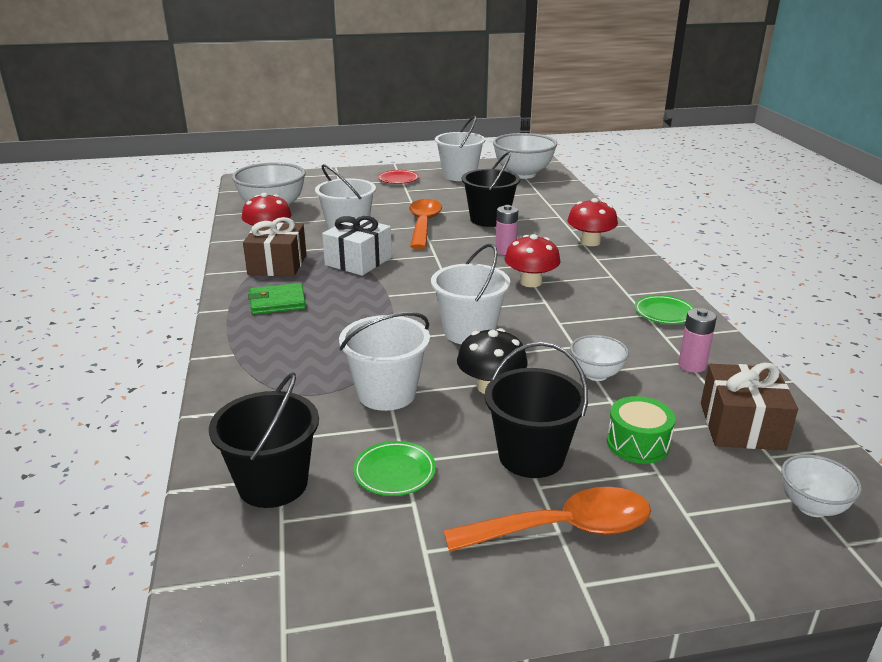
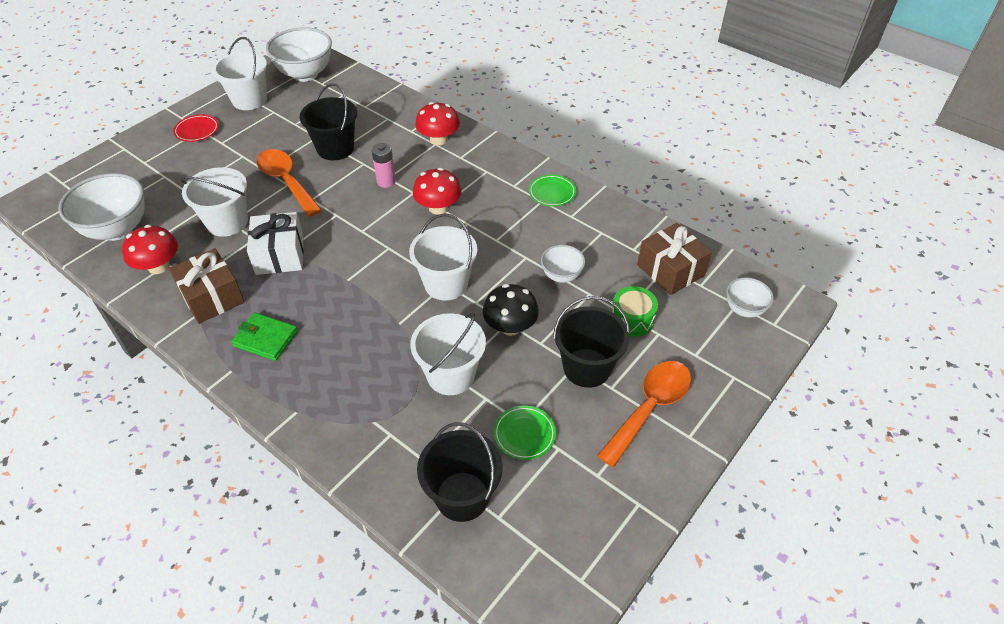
camera: 40 degrees left, 20 degrees up
green wallet [248,283,306,315] -> green wallet turned 75 degrees clockwise [231,312,298,361]
pink battery [678,308,717,373] -> none

